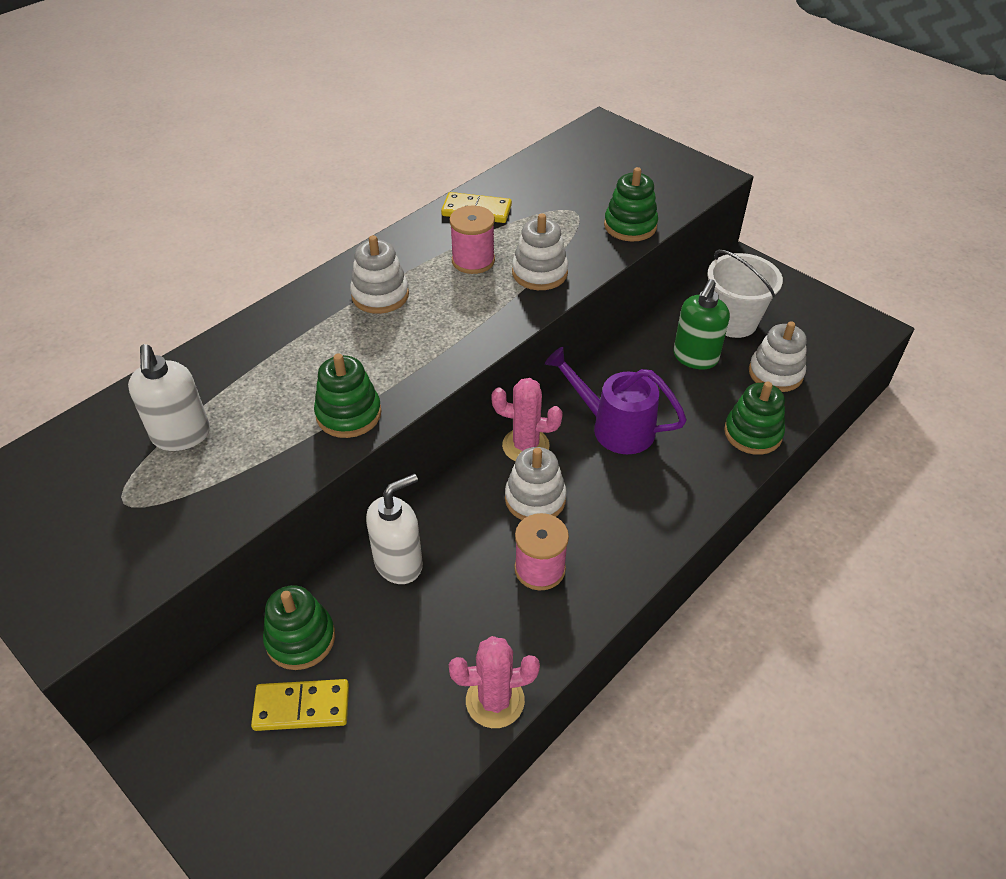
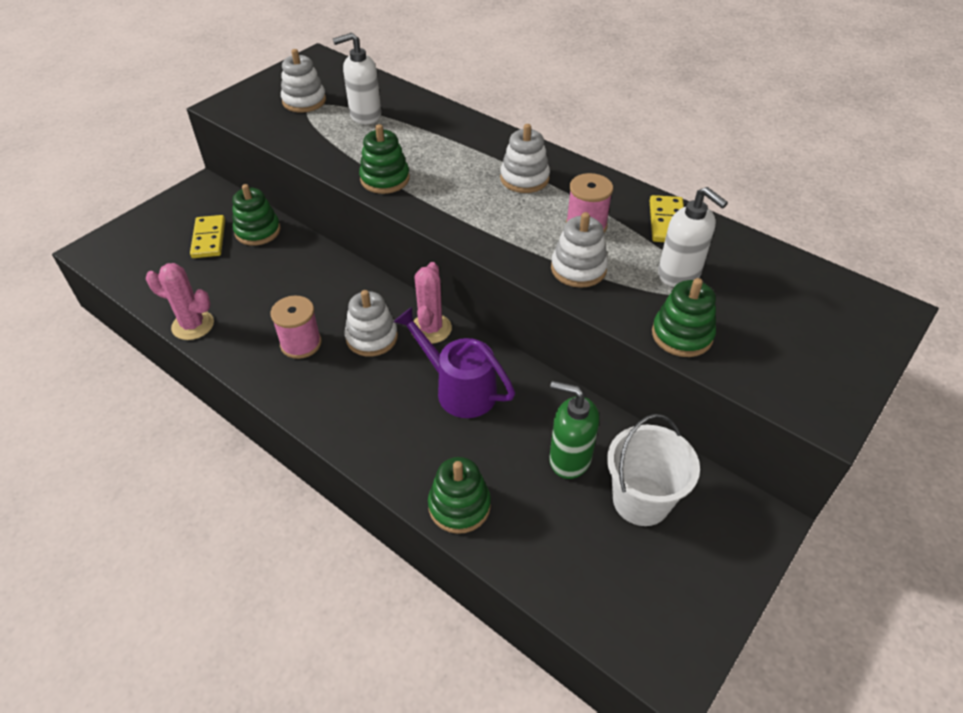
camera: 85 degrees right, 0 degrees up
white soap dispenser [366,474,423,584] -> white soap dispenser moved to [658,187,728,287]
pink cactus [449,636,540,728] -> pink cactus turned 60 degrees counterclockwise [146,263,214,340]
purple watering can [545,347,687,454] -> purple watering can turned 75 degrees counterclockwise [394,307,515,418]
white stacking toy [749,321,807,392] -> white stacking toy moved to [281,49,326,113]

